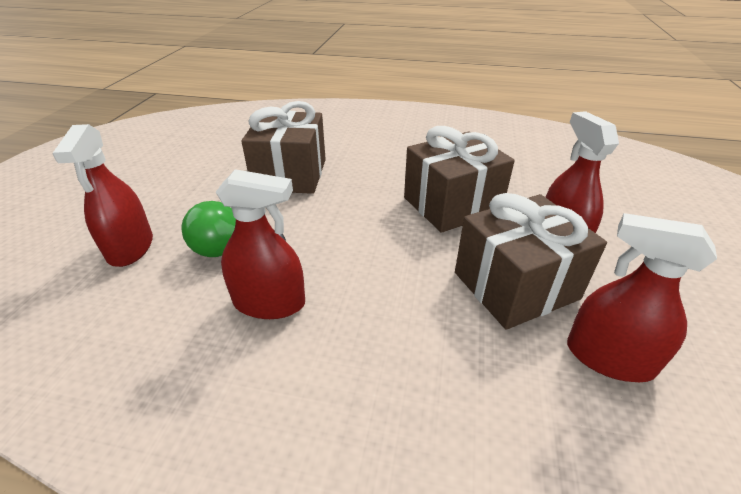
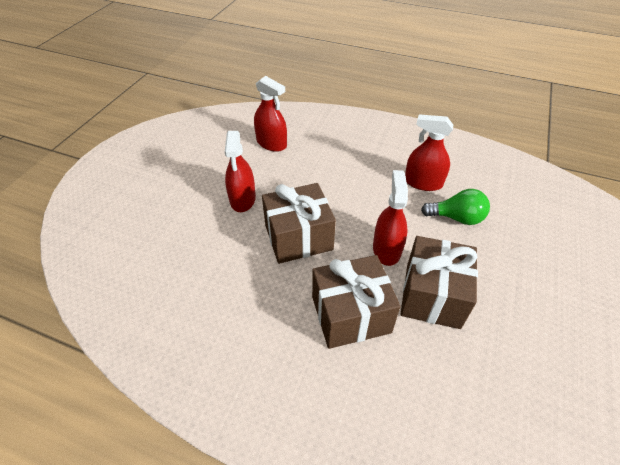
camera: 170 degrees left, 10 degrees up
red spray bottle [52,124,153,267] -> red spray bottle moved to [373,170,408,266]
brown gift [455,193,607,330] -> brown gift moved to [312,255,400,349]

